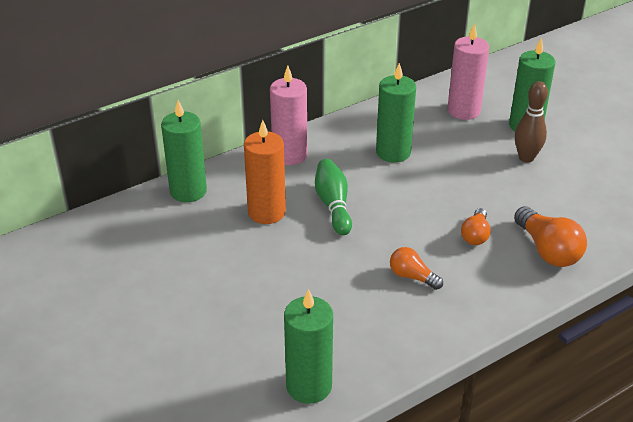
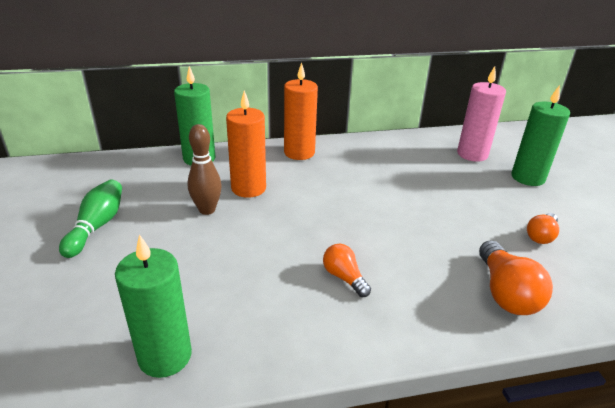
camera: 20 degrees right, 5 degrees down
pink candle [270,66,307,165] -> orange candle [284,62,318,160]
green bowling pin [315,159,352,235] -> green bowling pin moved to [59,179,122,258]
green candle [376,63,416,163] -> none
orange light bulb [461,208,491,245] -> orange light bulb moved to [527,213,559,244]
brown bowling pin [515,81,548,163] -> brown bowling pin moved to [188,124,222,215]

